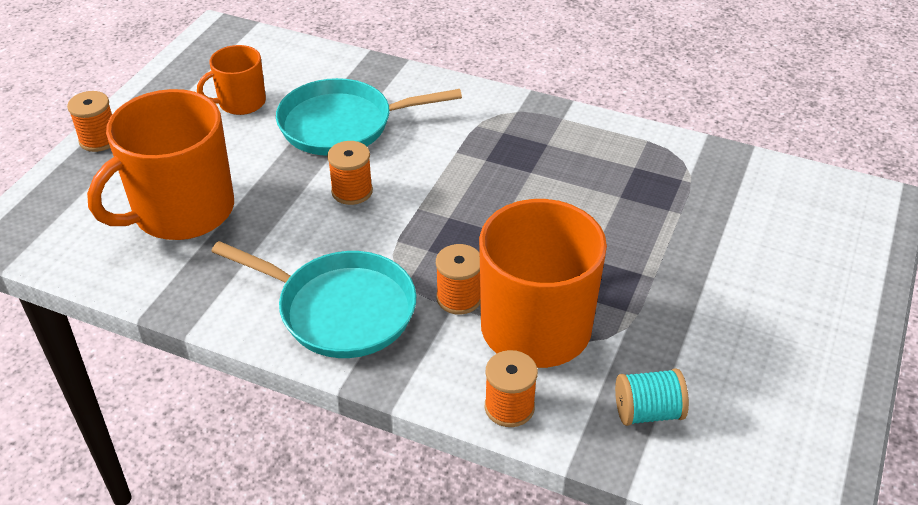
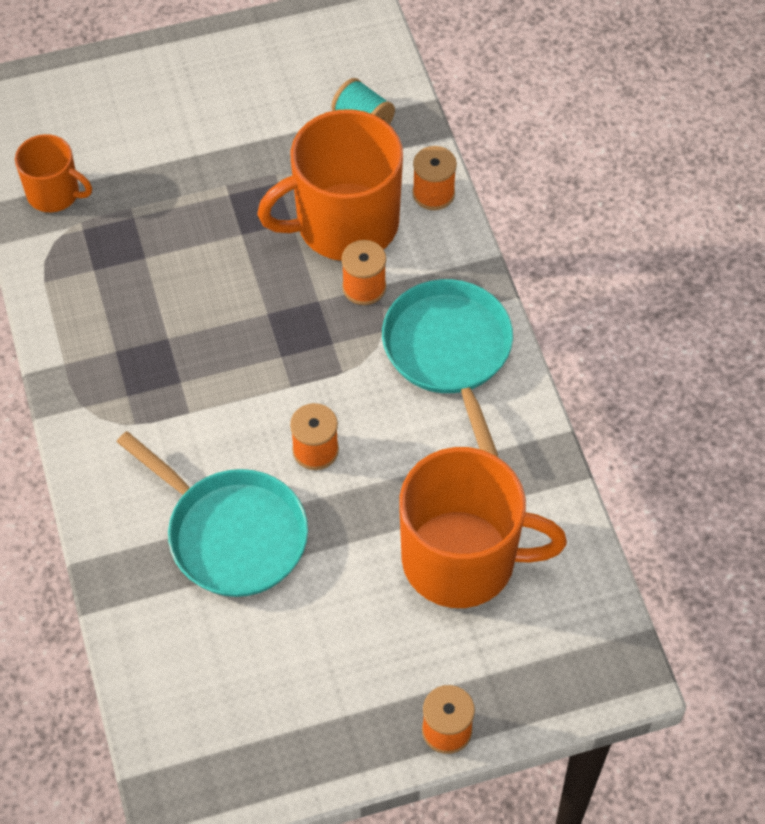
camera: 130 degrees left, 15 degrees up
orange mug [197,45,266,115] -> orange mug moved to [15,134,92,212]

